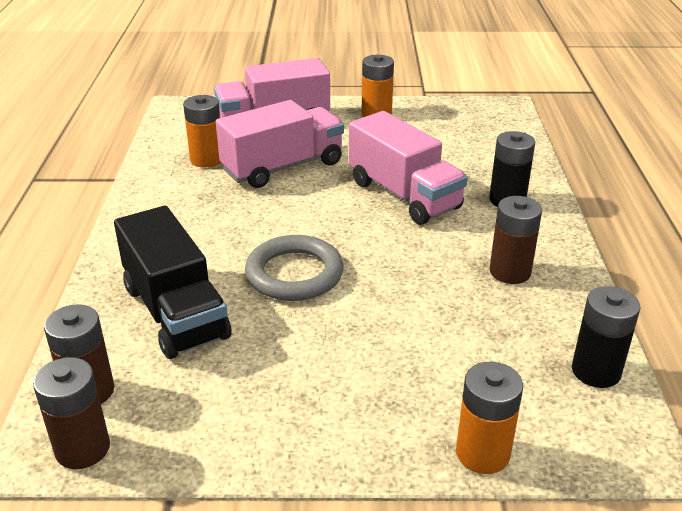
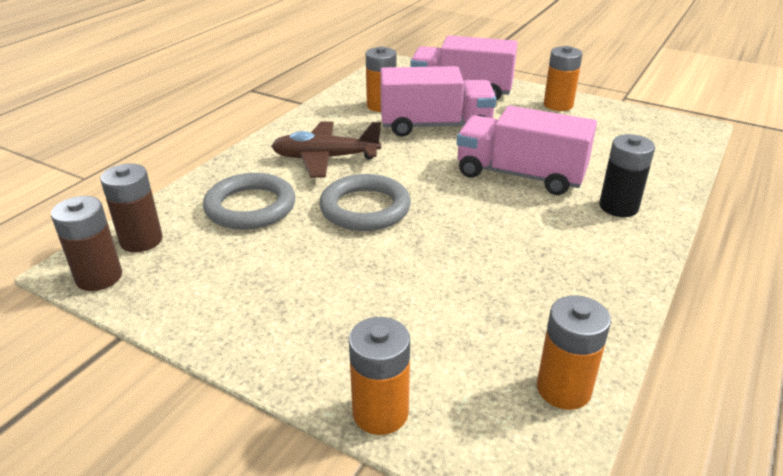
camera: 30 degrees right, 0 degrees up
black truck [114,206,232,359] -> grey ring [203,173,296,230]
pink truck [349,111,468,225] -> pink truck turned 120 degrees clockwise [457,106,597,195]
brown battery [490,196,542,284] -> none
black battery [572,286,641,388] -> orange battery [537,295,611,410]
none -> brown plane [271,121,381,178]

